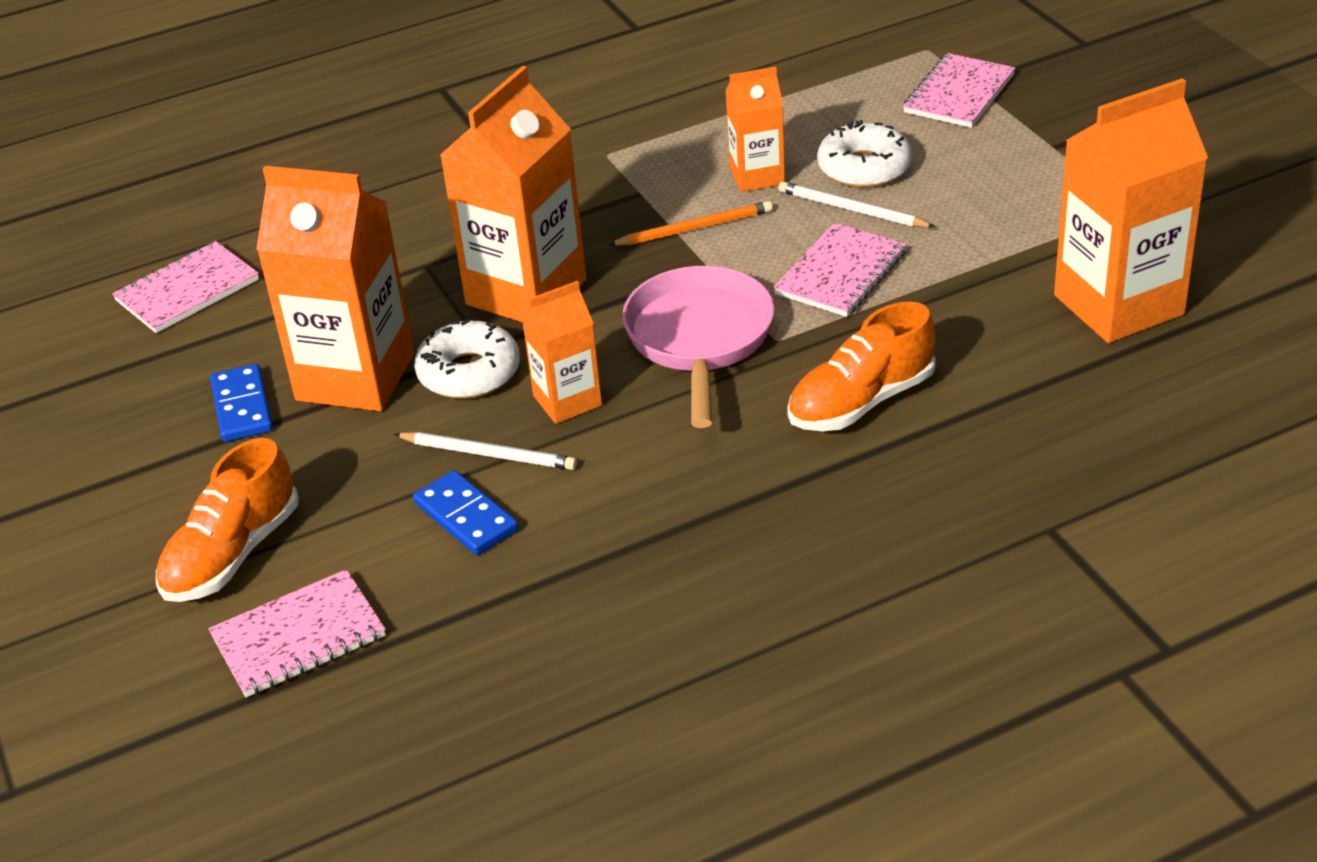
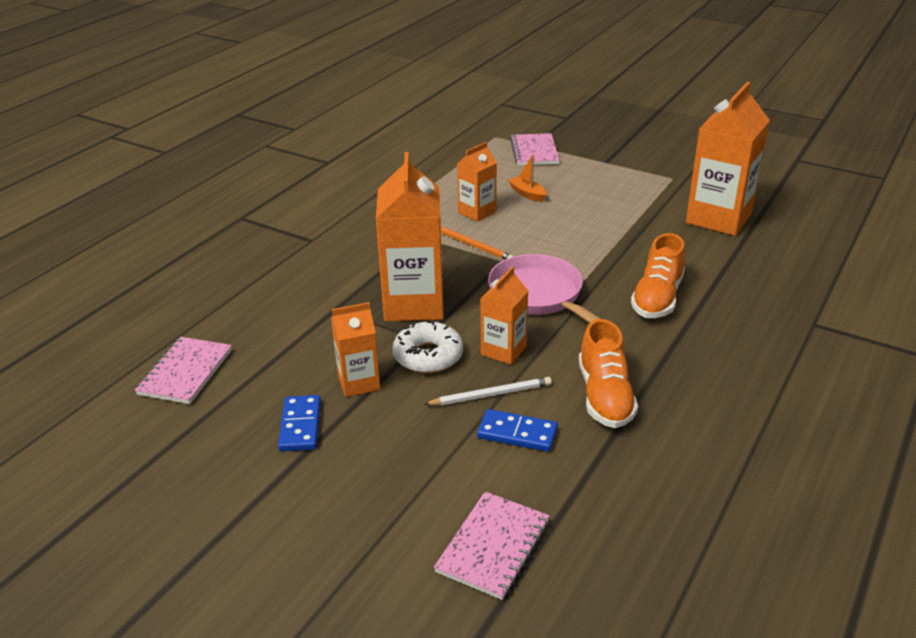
camera: 35 degrees left, 5 degrees down
orange shoe [156,438,299,602] -> orange shoe moved to [579,319,638,428]
blue domino [210,364,273,442] -> blue domino turned 45 degrees clockwise [278,395,321,452]
orange carton [256,166,414,411] -> orange carton [331,302,380,397], size x0.55
orange pencil [608,201,773,246] -> orange pencil turned 90 degrees clockwise [441,226,514,260]
pink notebook [773,222,907,317] -> none
white pencil [778,181,935,228] -> none
white donut [817,120,912,188] -> orange boat [508,155,546,202]

